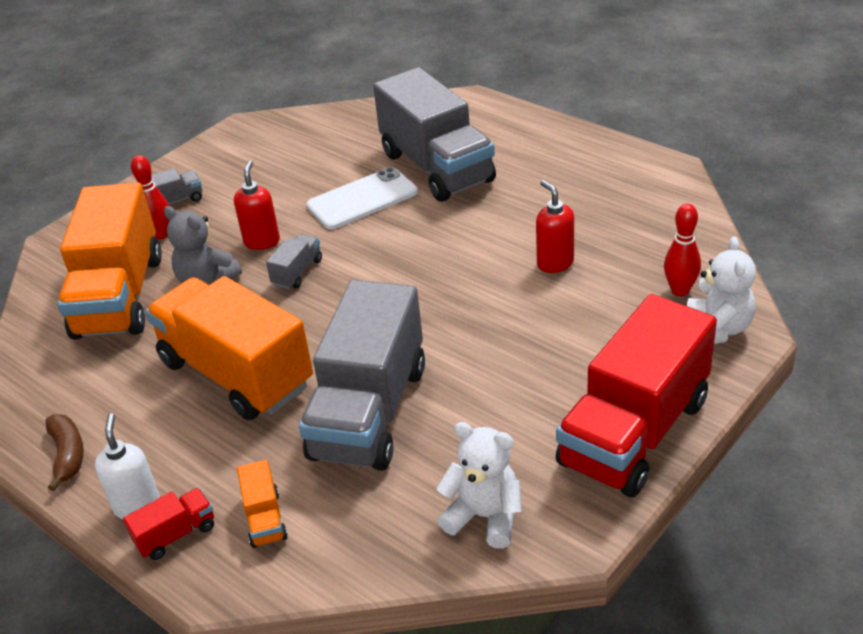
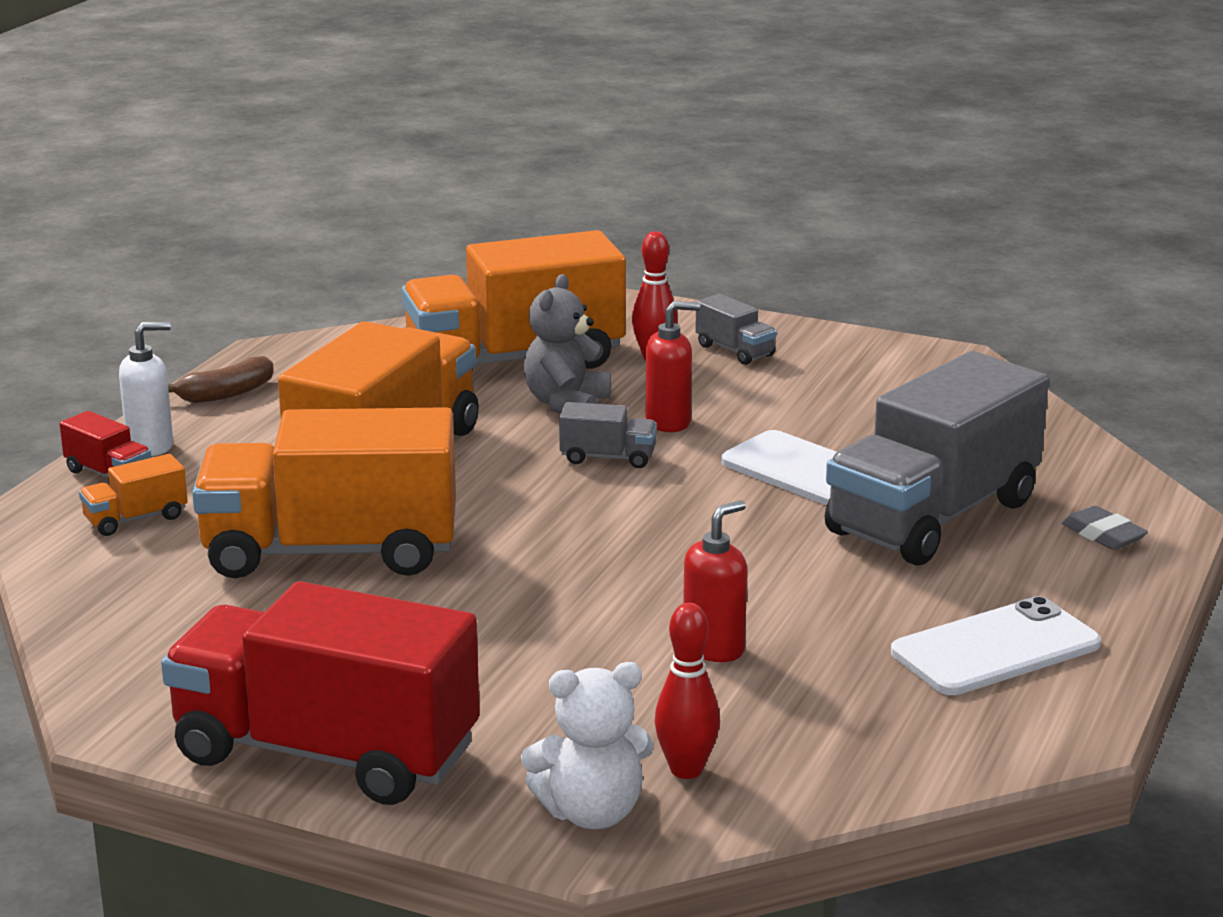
camera: 70 degrees right, 15 degrees down
grey truck [299,280,425,471] -> orange truck [192,407,456,578]
white teddy bear [436,422,522,549] -> none
none -> white phone [891,596,1101,695]
none -> grey eraser [1061,506,1148,550]

